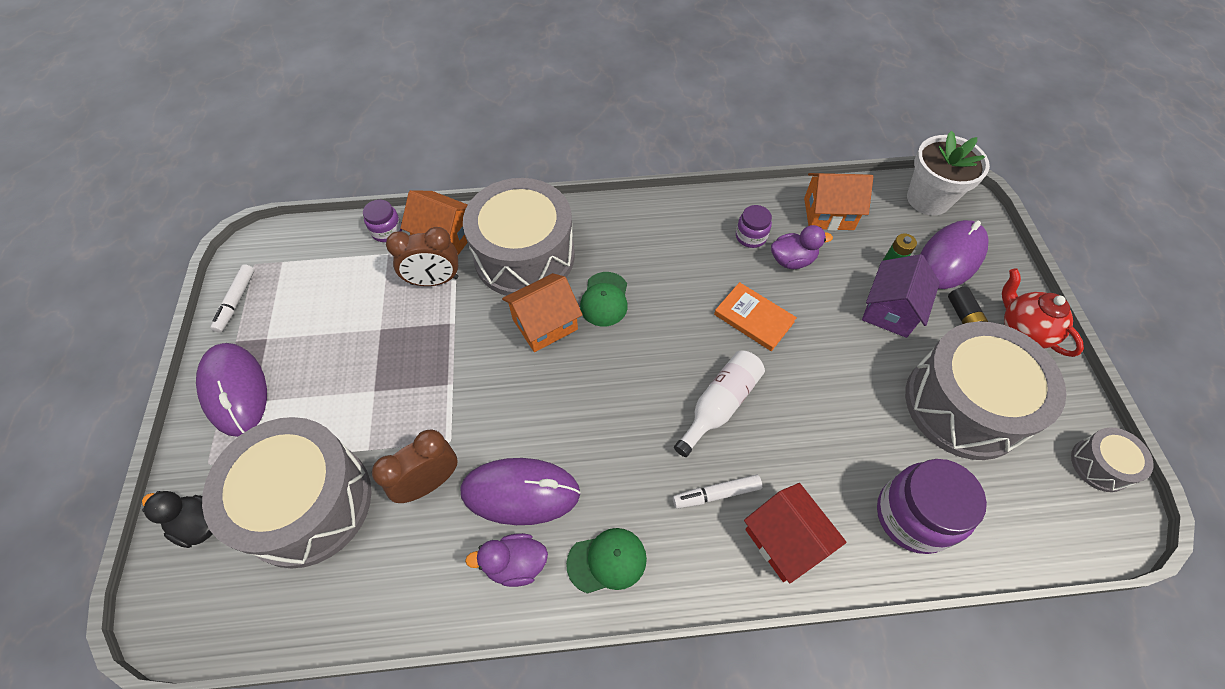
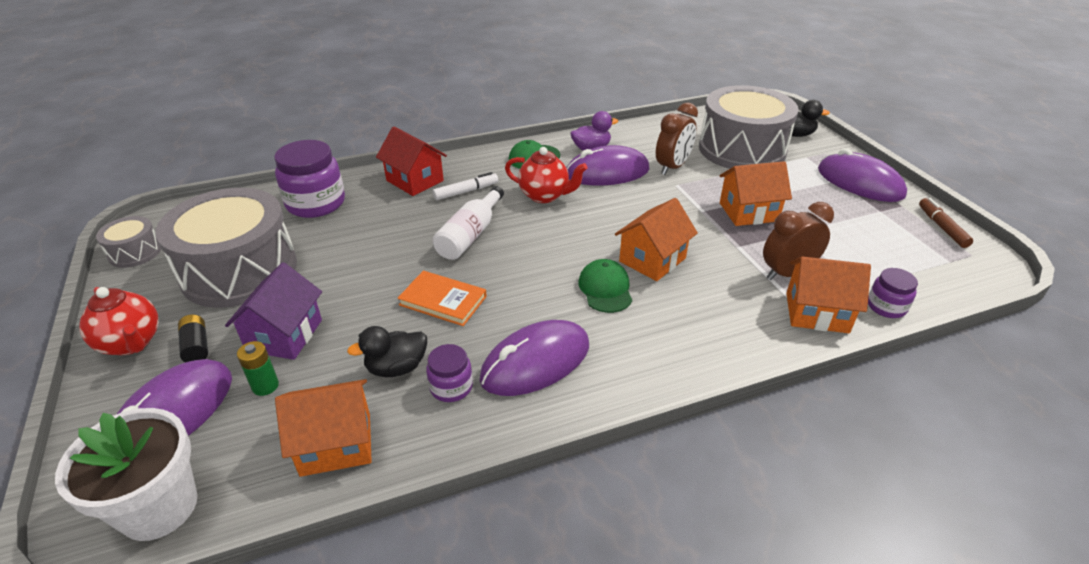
camera: 165 degrees right, 20 degrees down
white marker [211,264,254,333] -> brown marker [919,198,973,248]
grey drum [463,178,575,296] -> none
purple duck [771,225,833,269] -> black duck [347,326,427,377]
none -> purple mouse [479,320,589,396]
none -> red teapot [505,147,588,203]
none -> orange house [720,161,792,226]

